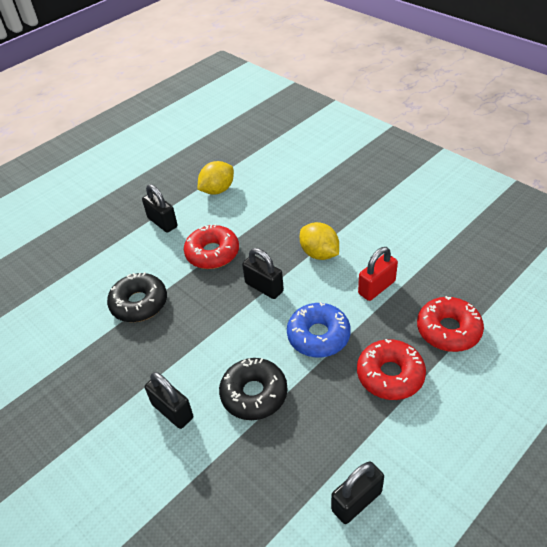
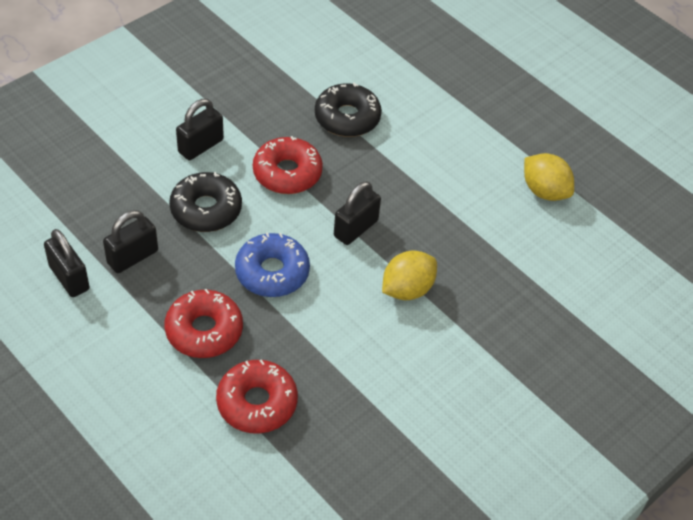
camera: 85 degrees right, 5 degrees up
black padlock [142,184,178,233] -> black padlock moved to [103,210,158,273]
red donut [184,224,239,269] -> red donut moved to [253,136,323,194]
red padlock [358,247,398,301] -> none

